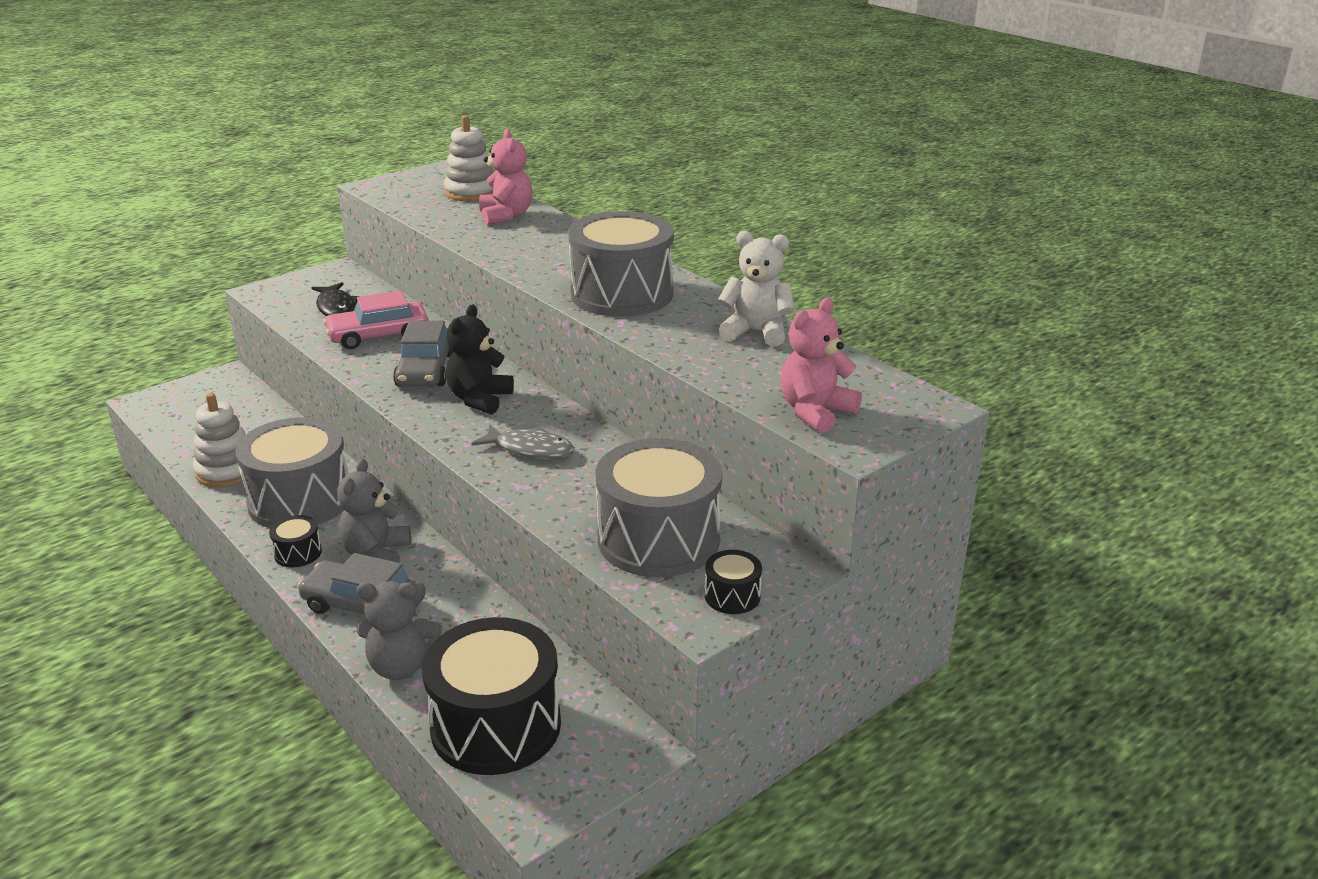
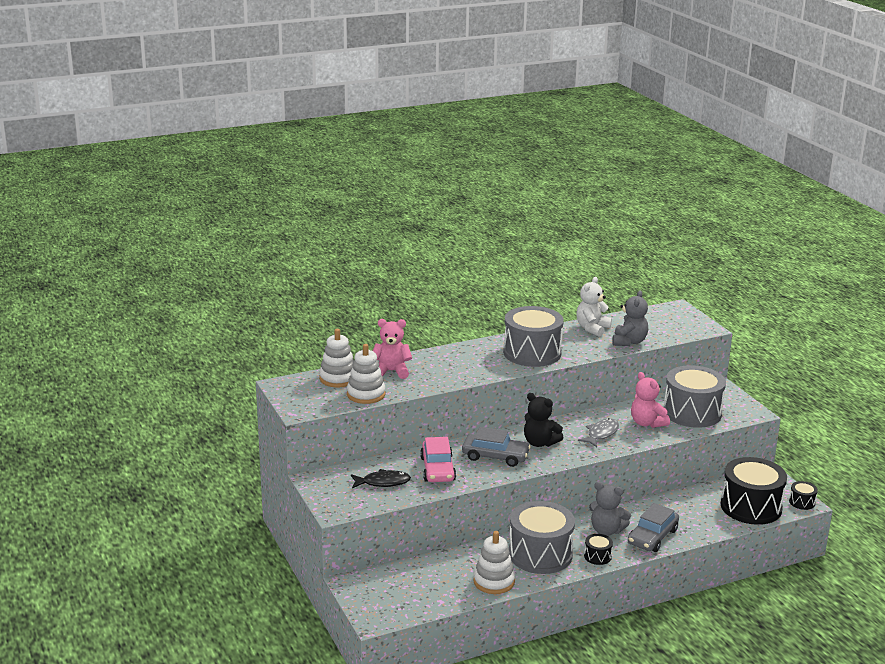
camera: 75 degrees left, 5 degrees down
grey teddy bear [356,581,442,680] -> grey teddy bear moved to [612,290,648,346]
black drum [705,550,762,614] -> black drum moved to [789,481,818,510]
pink teddy bear [780,298,862,433] -> pink teddy bear moved to [631,372,670,428]
none -> white stacking toy [347,344,385,404]

